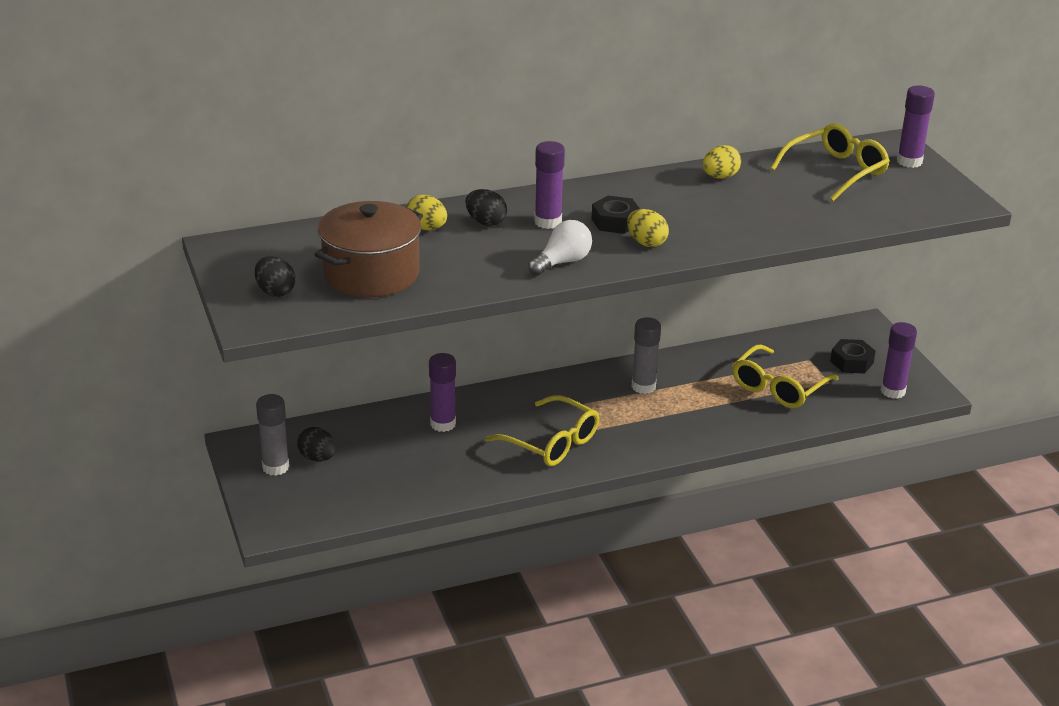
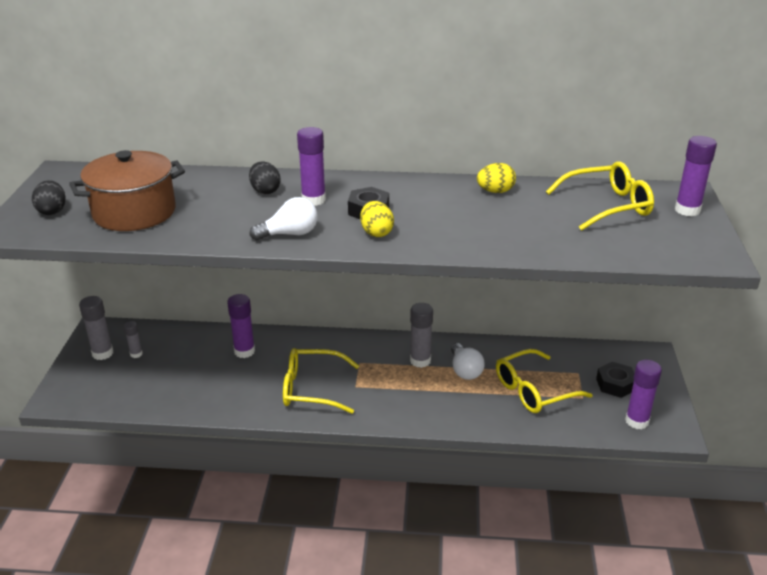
camera: 25 degrees right, 0 degrees up
black egg [297,427,336,462] -> grey glue stick [124,321,143,358]
yellow egg [406,195,447,230] -> none
yellow glasses [485,395,599,466] -> yellow glasses turned 120 degrees clockwise [283,348,359,414]
none -> white light bulb [451,343,485,380]

